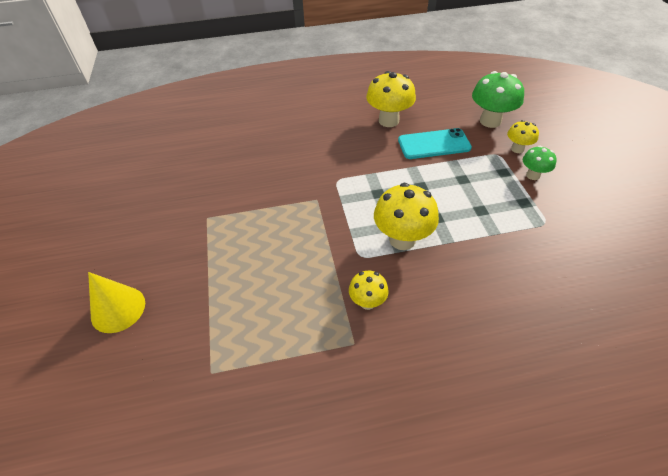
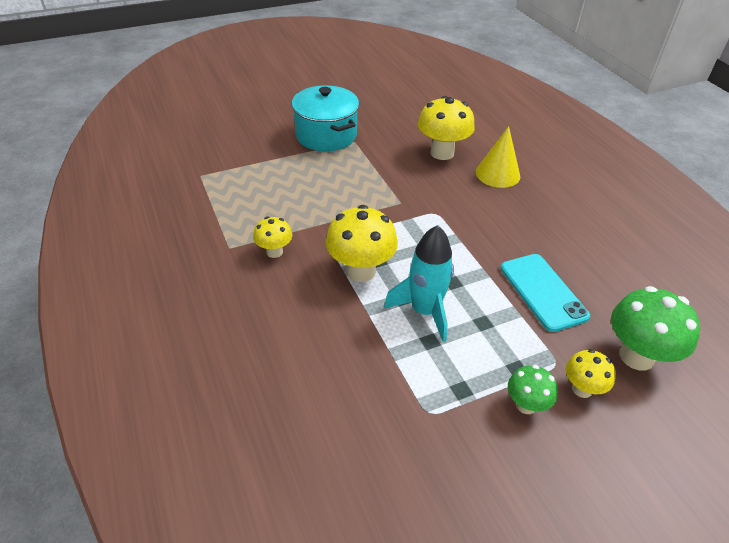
camera: 75 degrees right, 5 degrees down
yellow cone [88,272,145,333] -> yellow cone moved to [476,126,520,188]
yellow mushroom [366,71,416,127] -> yellow mushroom moved to [418,96,475,160]
none -> turquoise pot [292,85,359,151]
none -> turquoise rocket [384,225,454,342]

